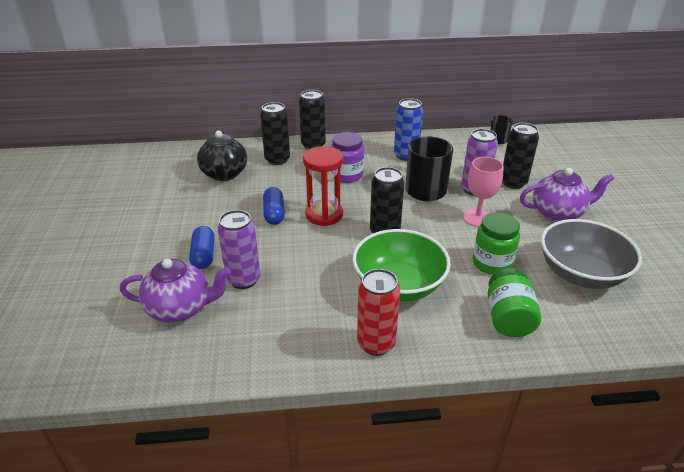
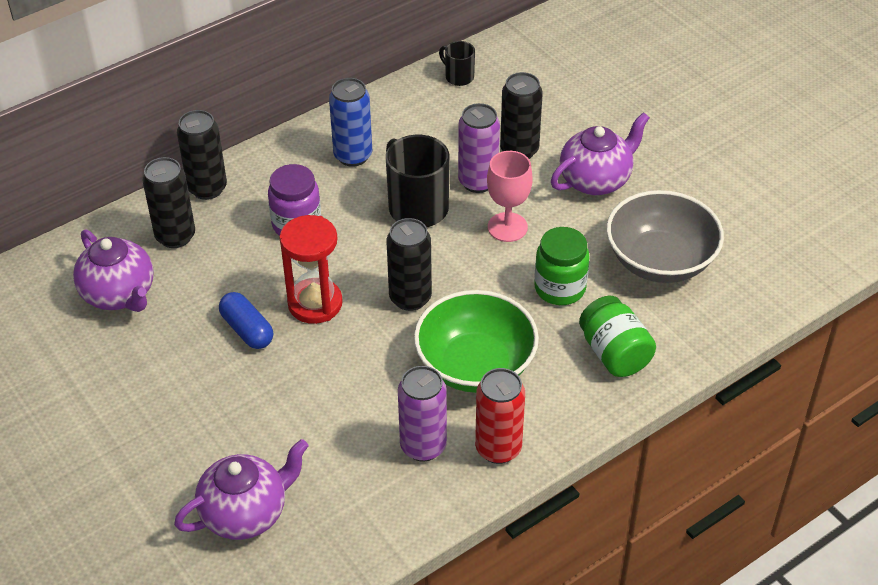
camera: 30 degrees left, 10 degrees up
blue capsule [189,226,215,269] -> none
black teapot [197,130,247,181] -> purple teapot [73,229,153,312]
purple can [218,210,260,289] -> purple can moved to [398,366,447,462]

